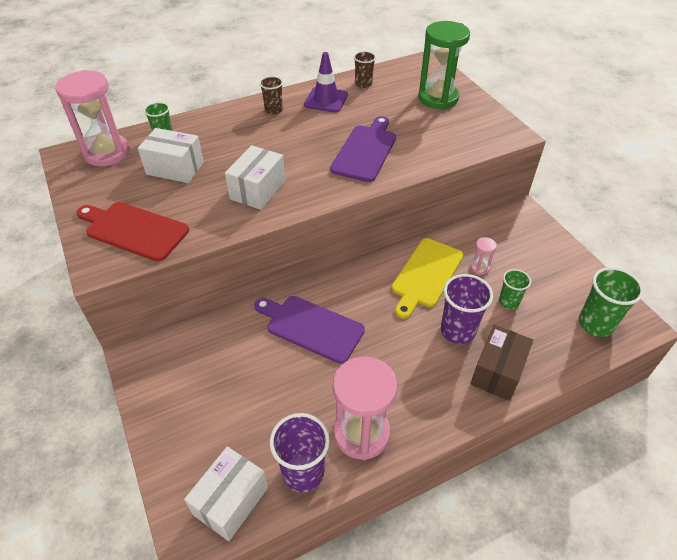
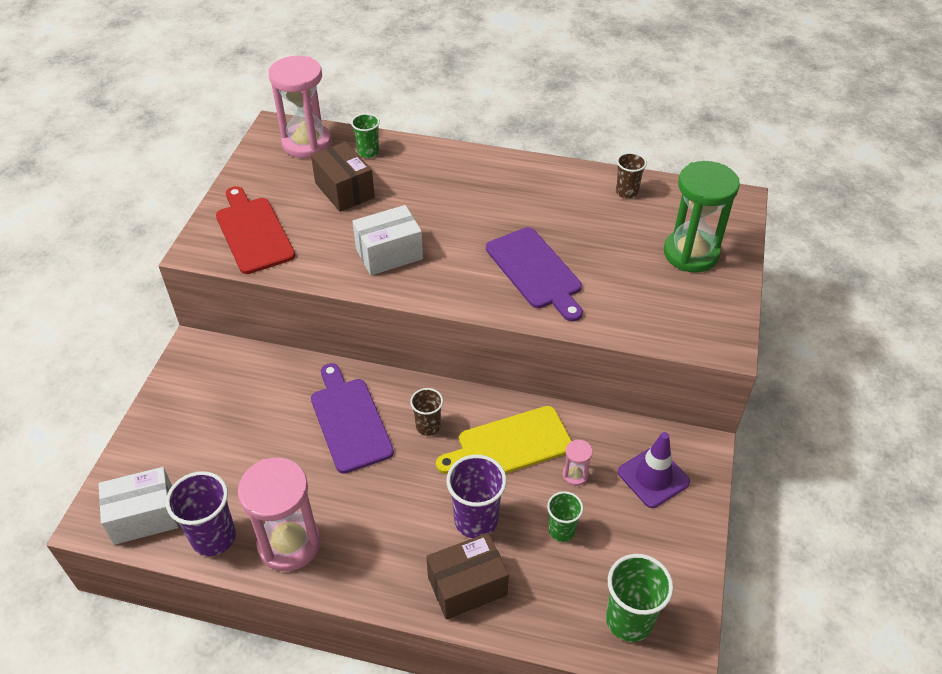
camera: 40 degrees right, 0 degrees up
white box [138,128,204,183] -> brown box [311,142,375,212]
brown cup [259,76,283,115] -> brown cup moved to [410,388,443,436]
purple traffic cone [304,52,348,113] -> purple traffic cone moved to [618,432,690,508]
purple cutting board [330,116,396,182] -> purple cutting board turned 90 degrees clockwise [486,227,583,322]

